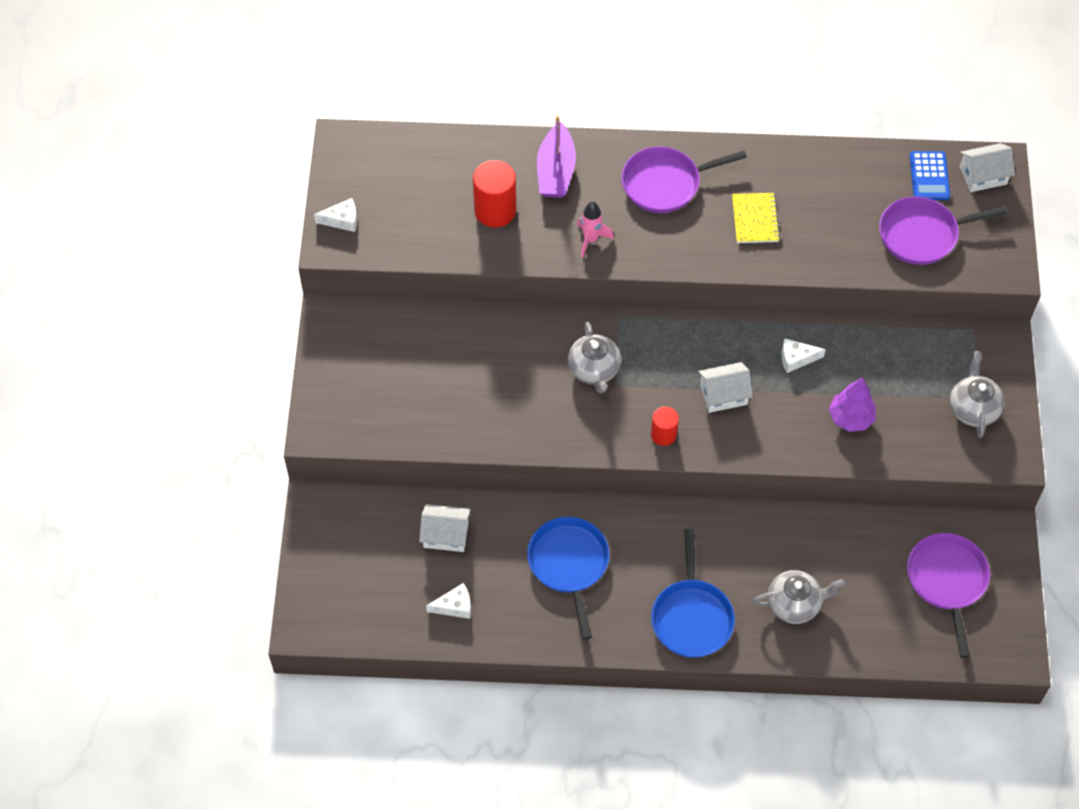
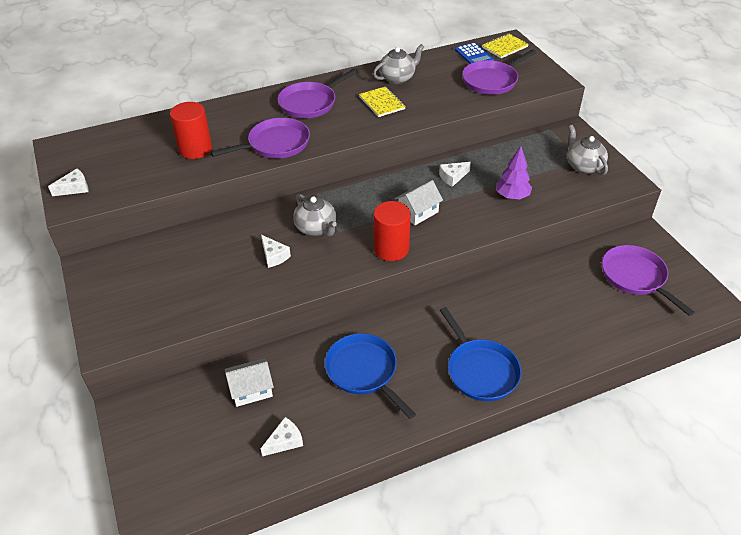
camera: 25 degrees left, 15 degrees down
purple boat [537,115,576,198] -> none
pink rocket [577,202,614,258] -> purple pan [211,118,310,159]
red cylinder [651,407,679,446] -> red cylinder [373,201,411,261], size x1.68
grey teapot [753,570,845,624] -> grey teapot moved to [373,44,424,84]
white house [960,143,1015,192] -> yellow notebook [482,34,529,58]
none -> white cheese [261,235,291,268]

